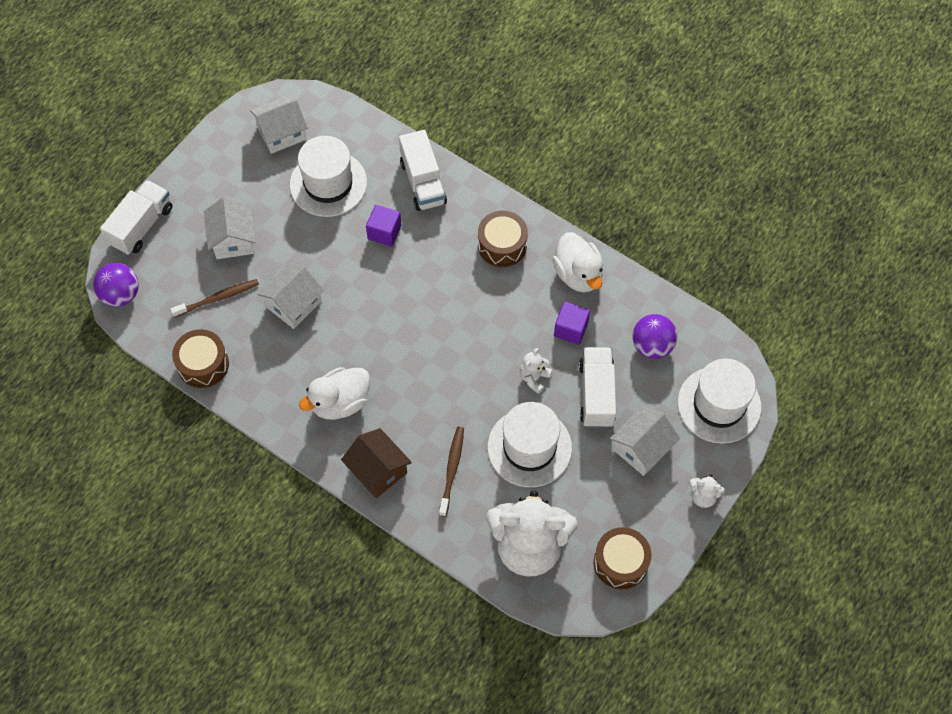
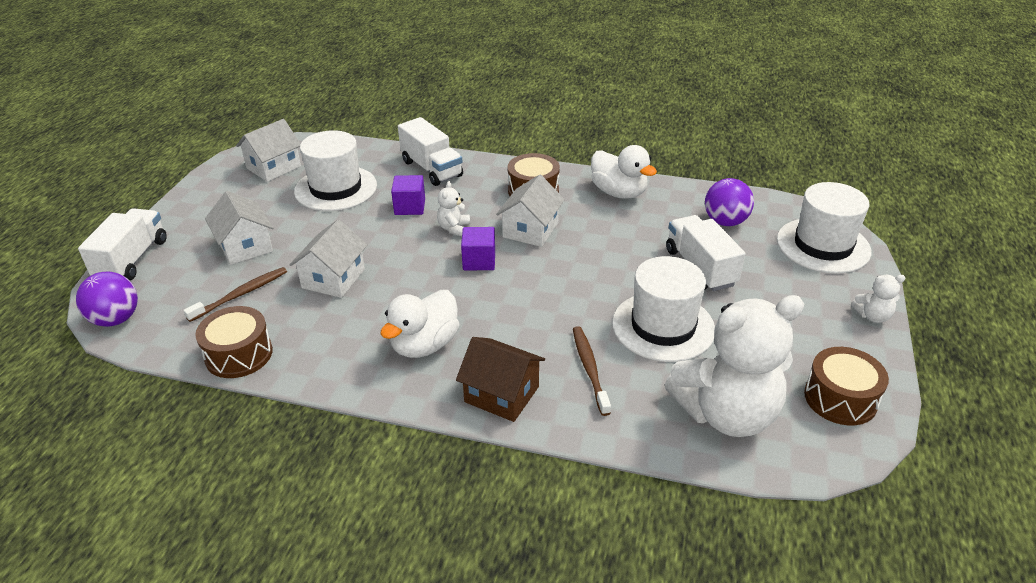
camera: 20 degrees left, 25 degrees down
white teddy bear [520,348,552,394] -> white teddy bear moved to [437,181,470,236]
purple cube [554,302,590,345] -> purple cube moved to [461,227,495,270]
white house [610,406,680,476] -> white house moved to [496,175,565,247]

